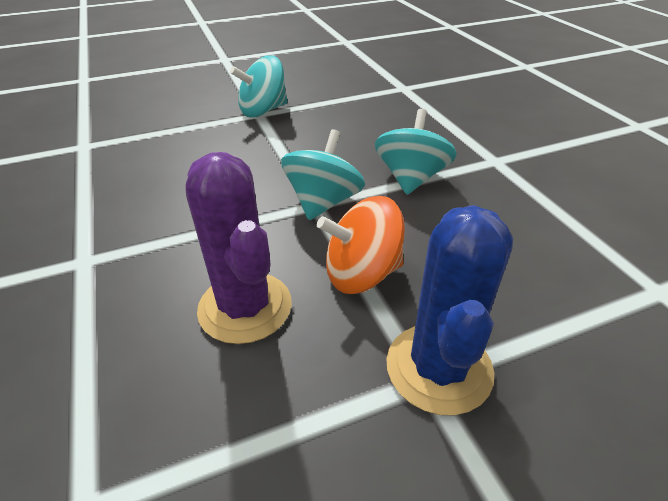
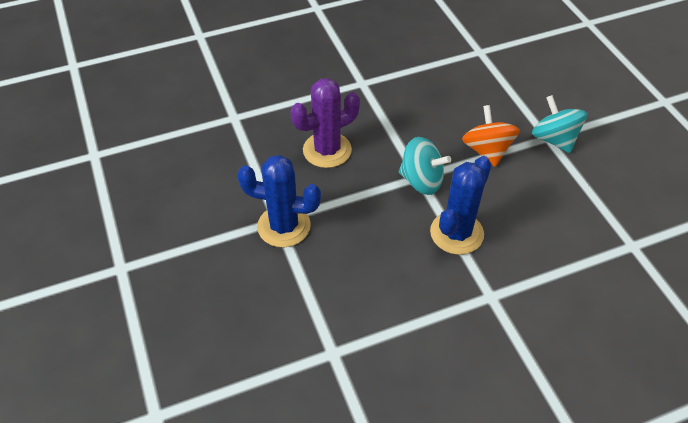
camera: 90 degrees right, 10 degrees up
orange spinning top [317,196,405,294] -> orange spinning top moved to [462,105,520,167]
turquoise spinning top [375,109,457,195] -> blue cactus [430,156,491,255]

